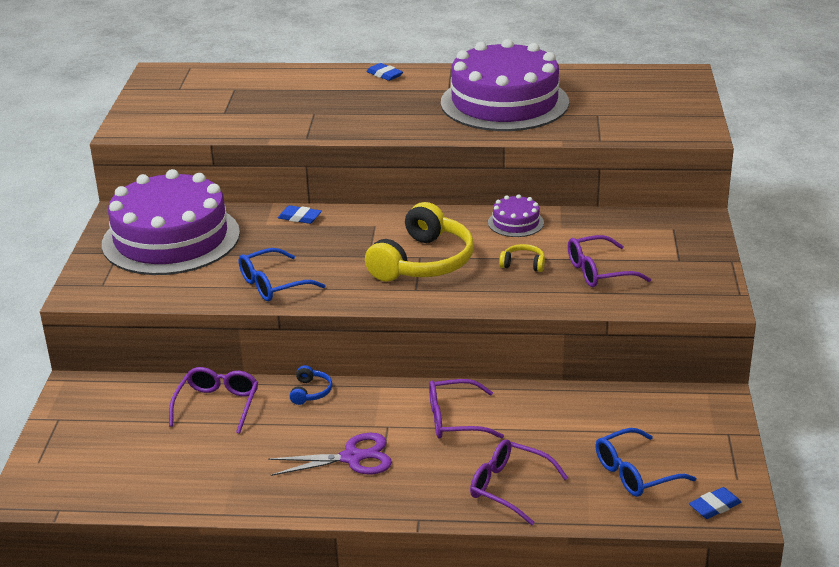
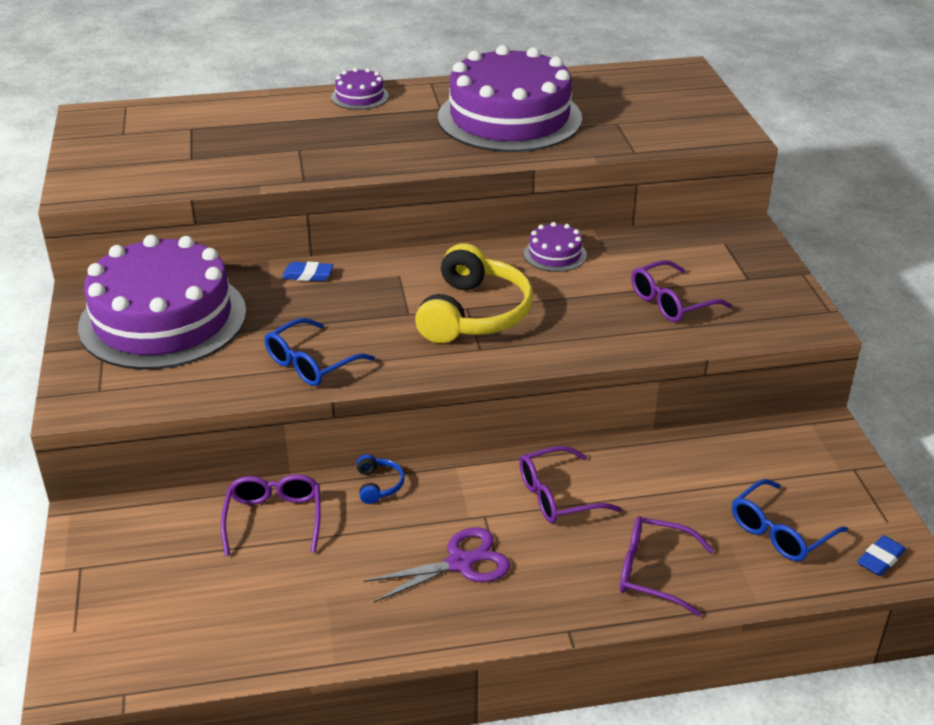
camera: 15 degrees left, 5 degrees up
blue eraser [366,63,403,81] -> purple cake [331,68,389,110]
yellow headphones [499,244,545,272] -> none

